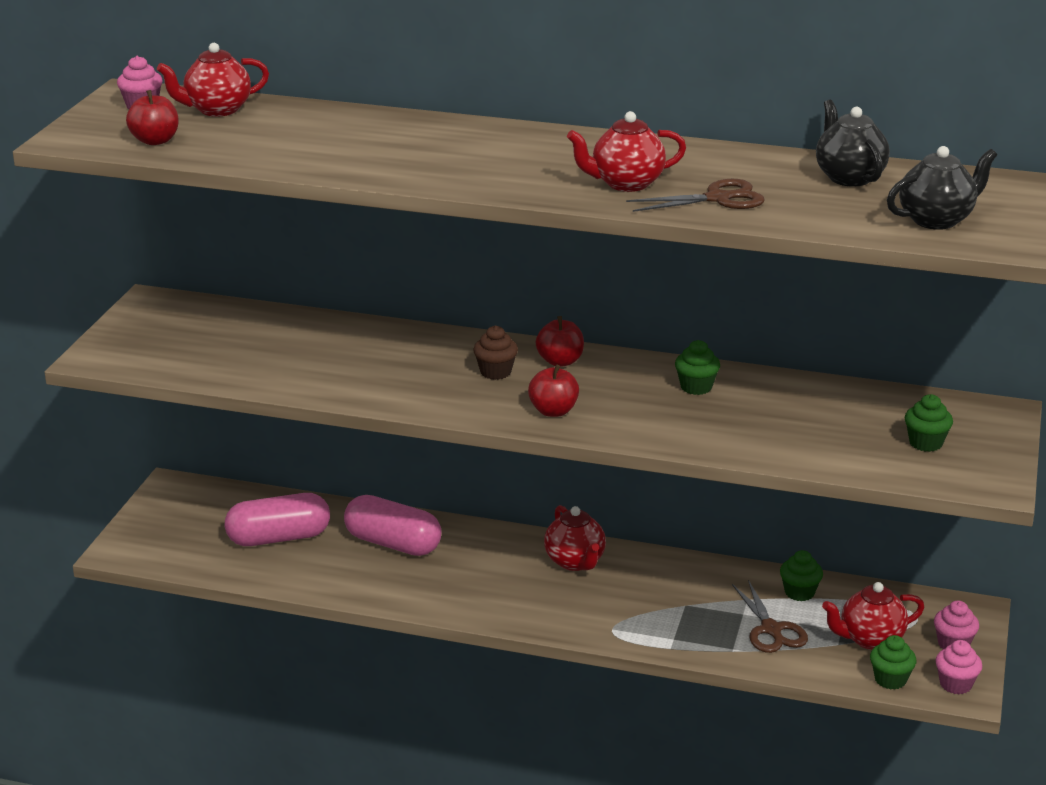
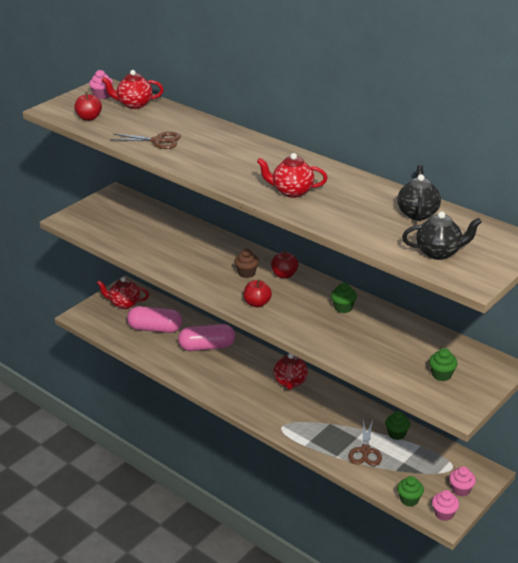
camera: 25 degrees right, 5 degrees up
pink capsule [344,495,442,556] -> pink capsule turned 60 degrees counterclockwise [178,324,235,351]
brown scissors [626,179,764,212] -> brown scissors moved to [111,132,181,149]
red teapot [822,582,924,650] -> red teapot moved to [97,277,149,309]

